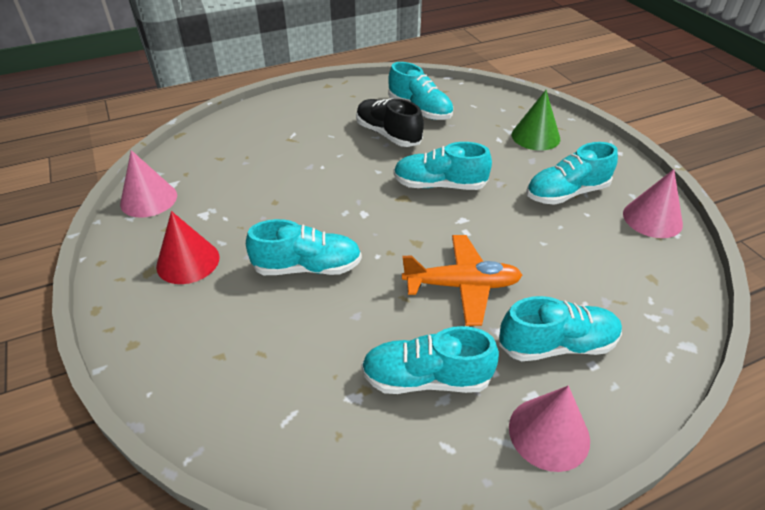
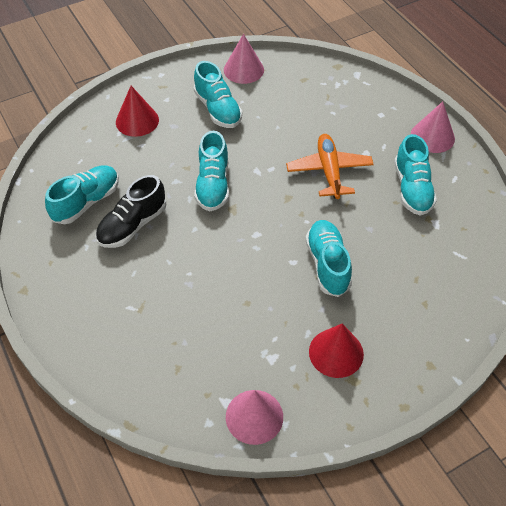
camera: 95 degrees left, 10 degrees up
turquoise shoe [499,296,622,361] -> none
green cone [512,90,560,151] -> red cone [116,86,159,137]

